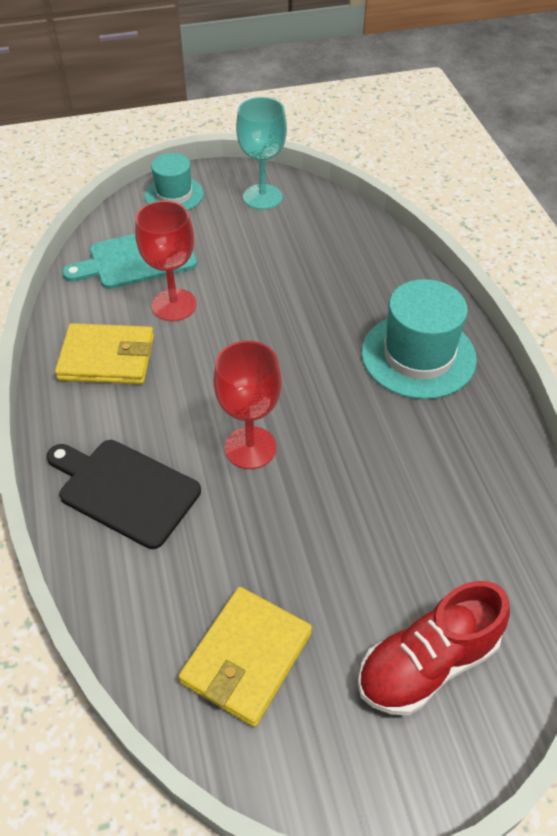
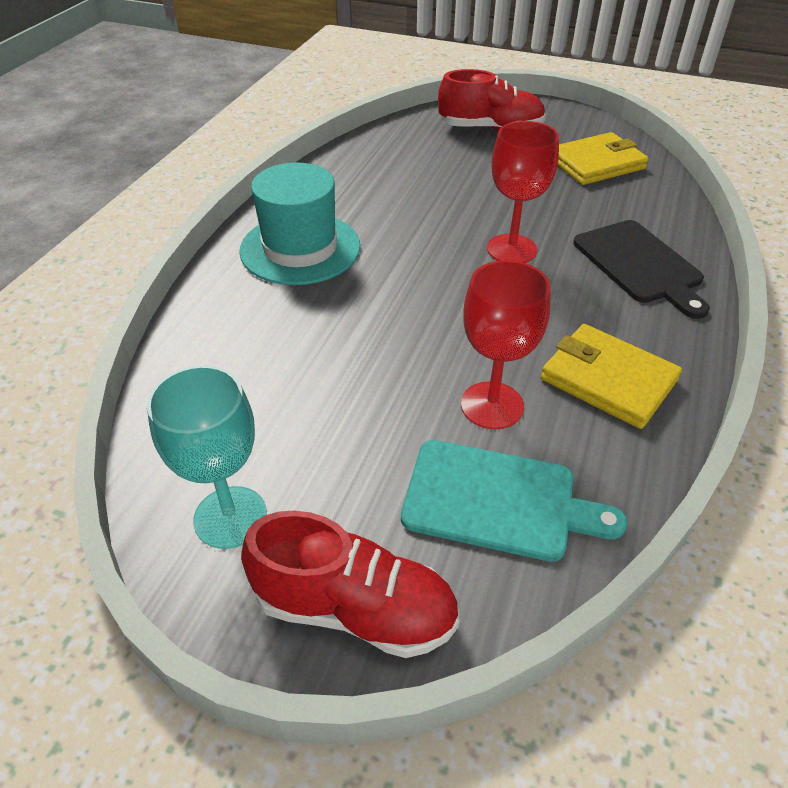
camera: 145 degrees left, 5 degrees down
turquoise hat [145,153,204,210] -> red shoe [241,511,459,658]

